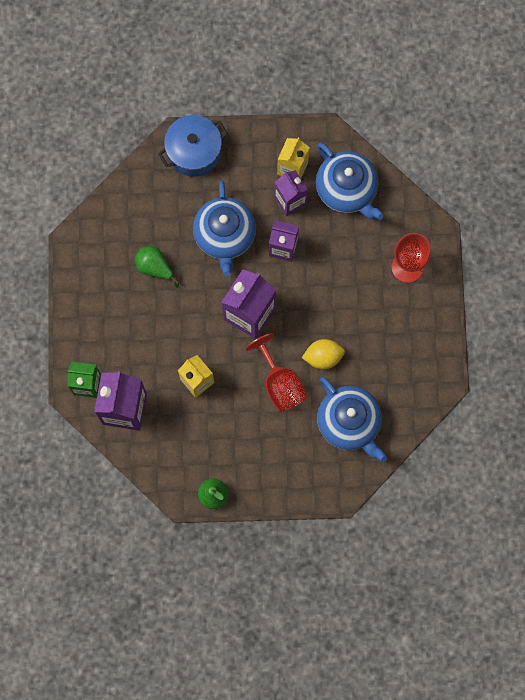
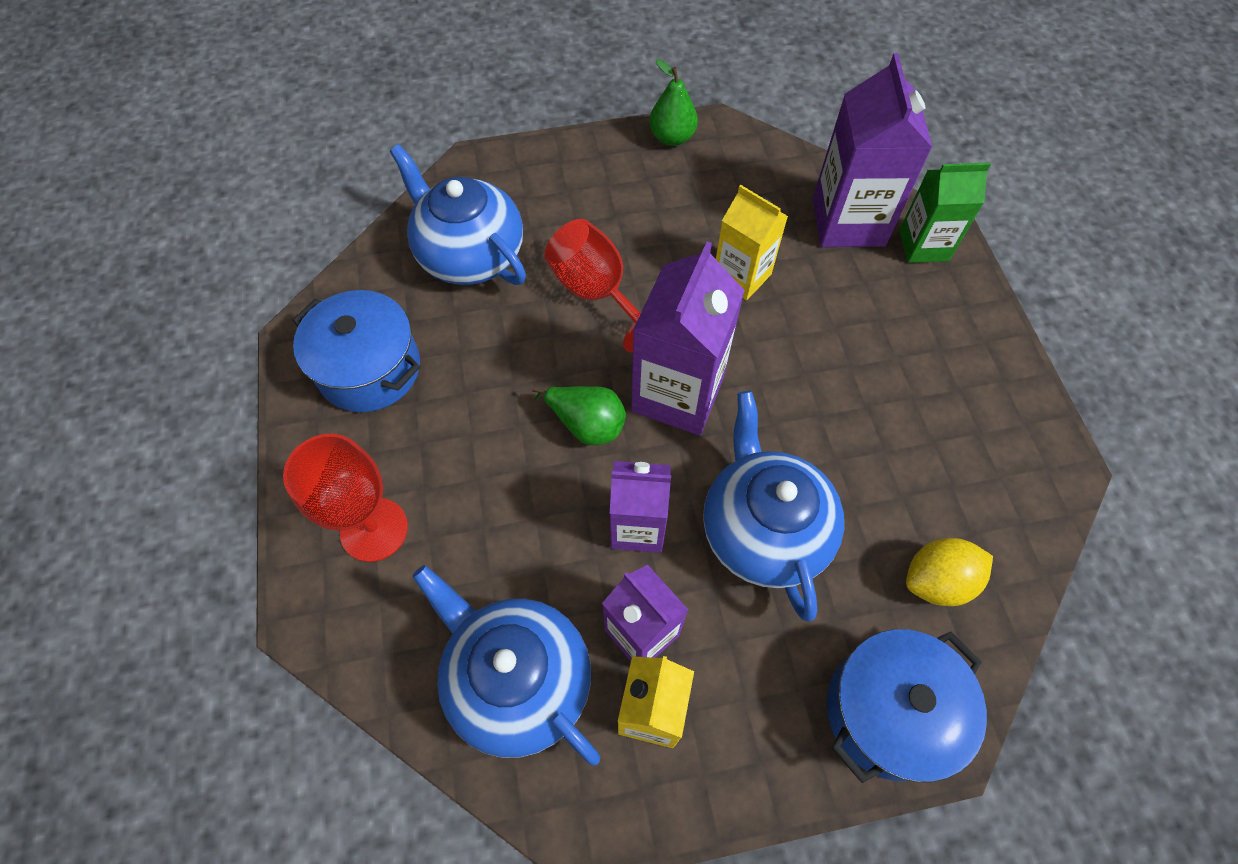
camera: 170 degrees right, 15 degrees down
green pear [135,246,179,288] -> green pear moved to [532,386,626,445]
yellow lemon [302,339,345,369] -> yellow lemon moved to [906,538,993,606]
none -> blue pot [293,290,420,412]

